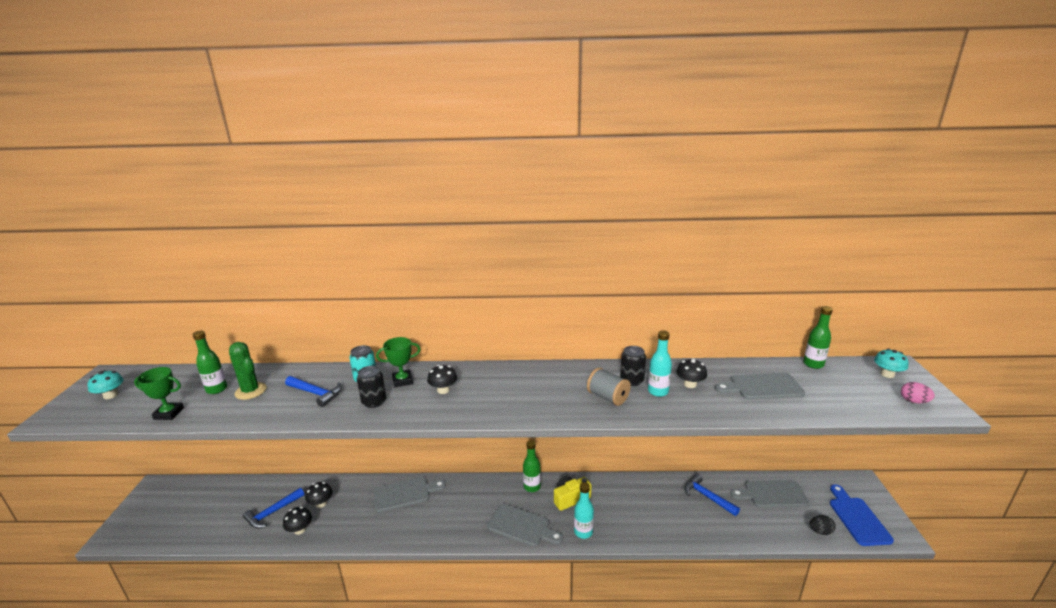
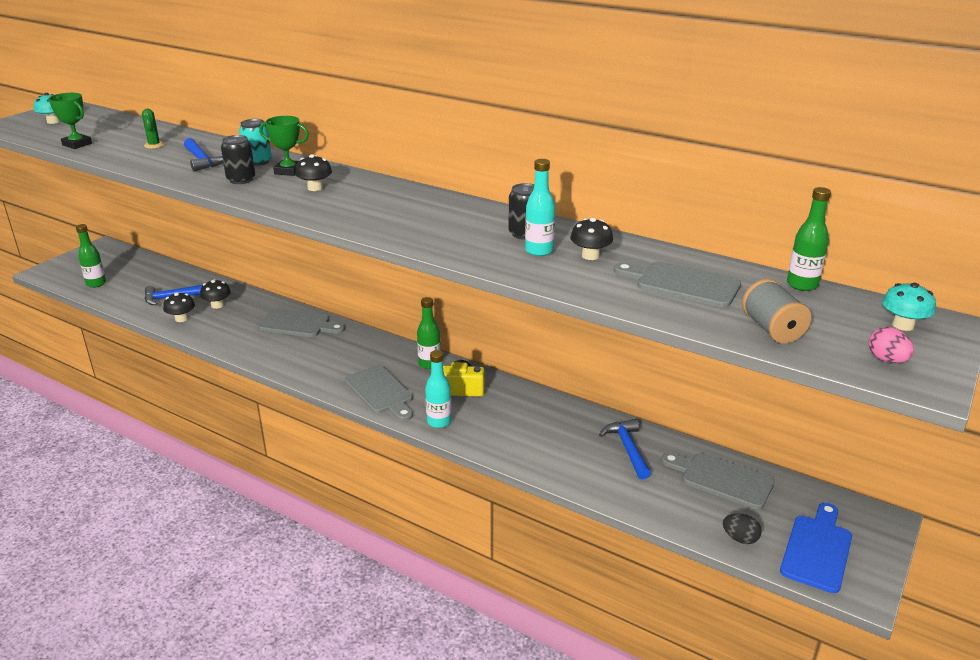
camera: 30 degrees right, 5 degrees up
green bottle [193,331,227,394] -> green bottle moved to [76,224,106,288]
green cactus [229,342,266,400] -> green cactus [142,109,164,149], size x0.60
grey spool [587,368,631,406] -> grey spool moved to [742,279,811,344]

